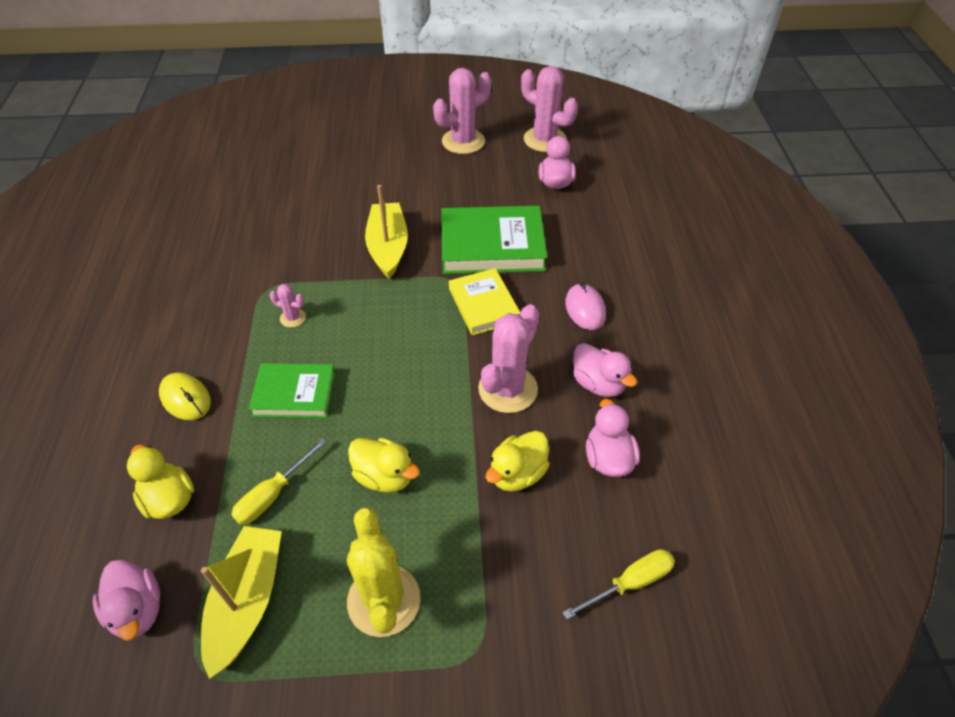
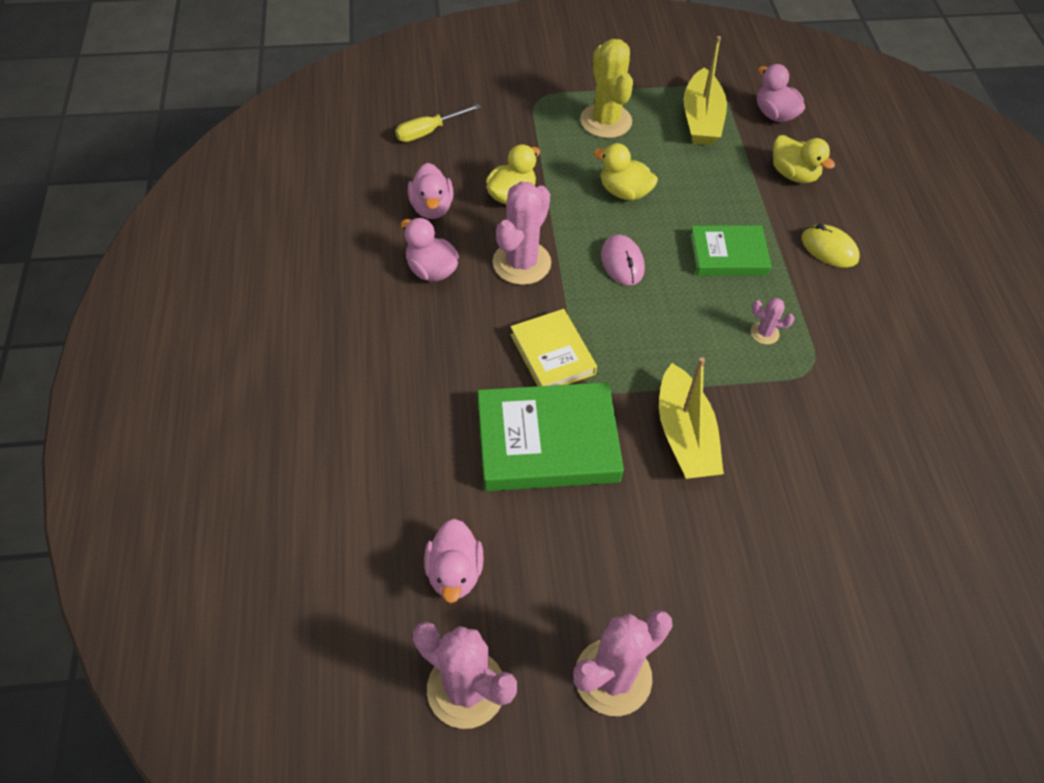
camera: 175 degrees right, 5 degrees up
yellow screwdriver [231,438,327,525] -> none
pink mouse [565,282,606,330] -> pink mouse moved to [601,235,645,285]

